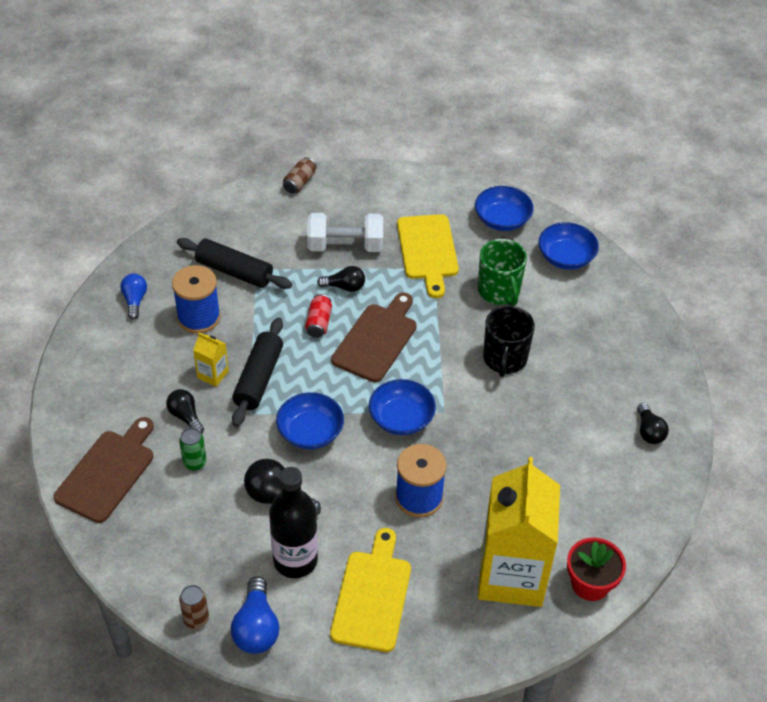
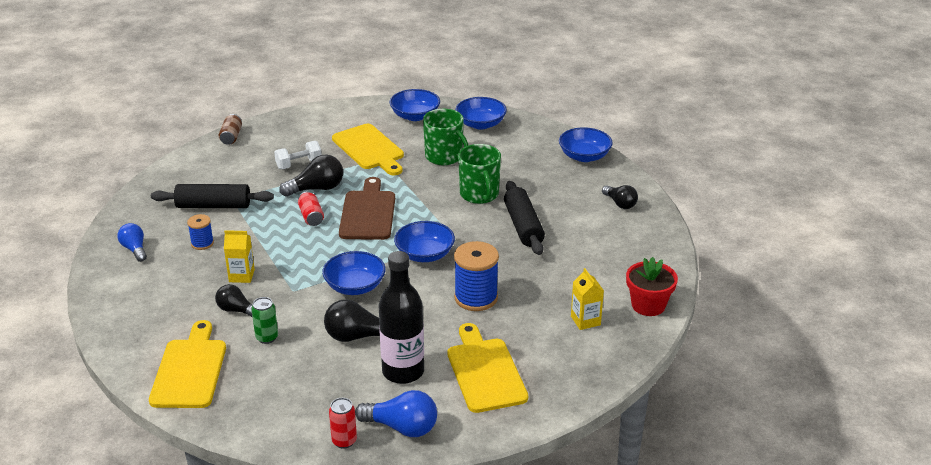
camera: 25 degrees left, 15 degrees down
brown cutting board [54,417,154,523] -> yellow cutting board [149,320,226,408]
blue spool [172,265,221,334] -> blue spool [187,214,214,250], size x0.55
brown can [179,585,209,629] -> red can [329,398,357,449]
blue light bulb [231,576,279,654] -> blue light bulb turned 45 degrees counterclockwise [355,390,437,437]
black rolling pin [232,317,283,427] -> black rolling pin moved to [504,181,545,255]
white dumbbell [307,213,383,252] -> white dumbbell [274,141,322,169], size x0.64
black light bulb [317,266,365,292] -> black light bulb [279,154,343,197], size x1.51
yellow carton [478,457,560,607] -> yellow carton [571,268,604,330], size x0.40
black mug [483,306,535,377] -> green mug [458,144,501,204]
none -> blue bowl [559,127,613,162]

